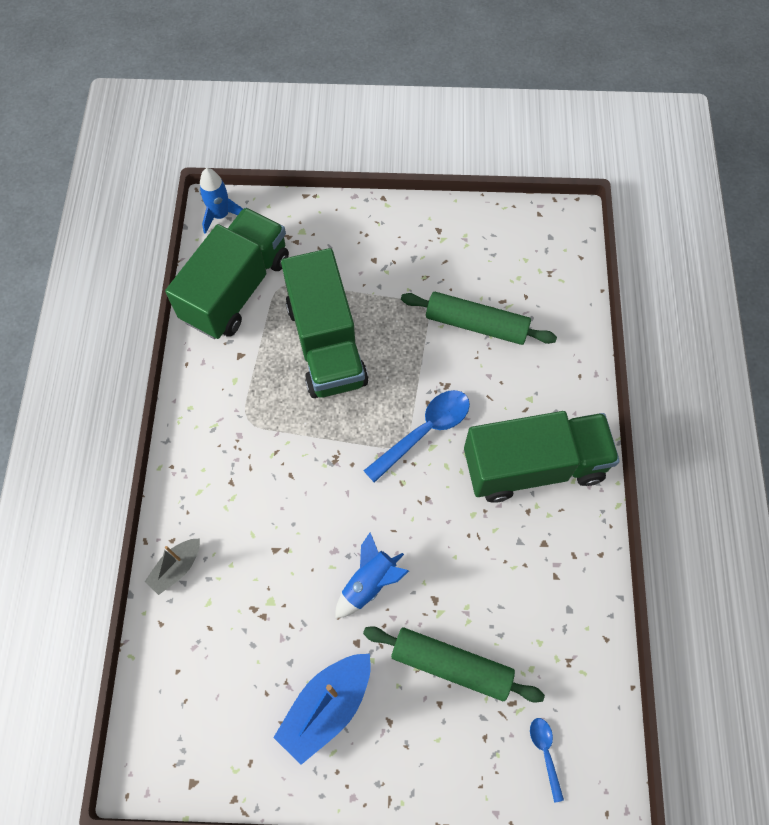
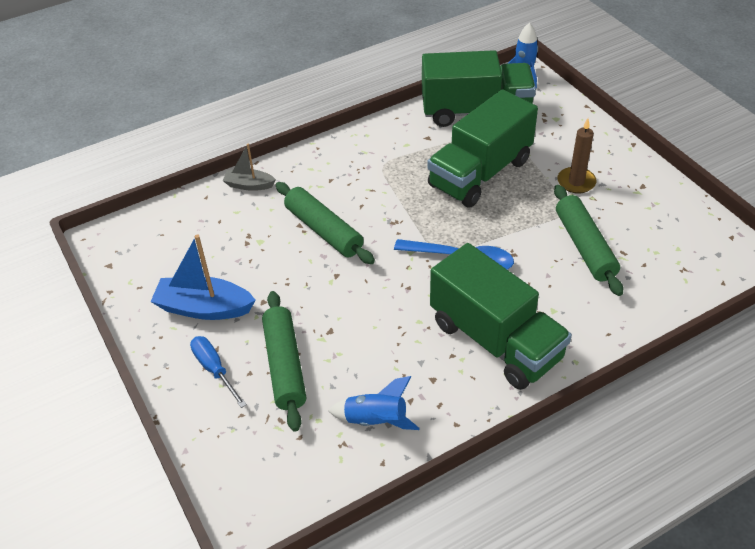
camera: 60 degrees right, 20 degrees down
blue rocket [335,532,409,618] -> blue rocket moved to [328,376,420,430]
blue spoon [530,718,564,803] -> none
none -> blue screwdriver [190,336,247,408]
none -> green rolling pin [276,182,375,264]
none -> brown candle [557,118,596,194]

